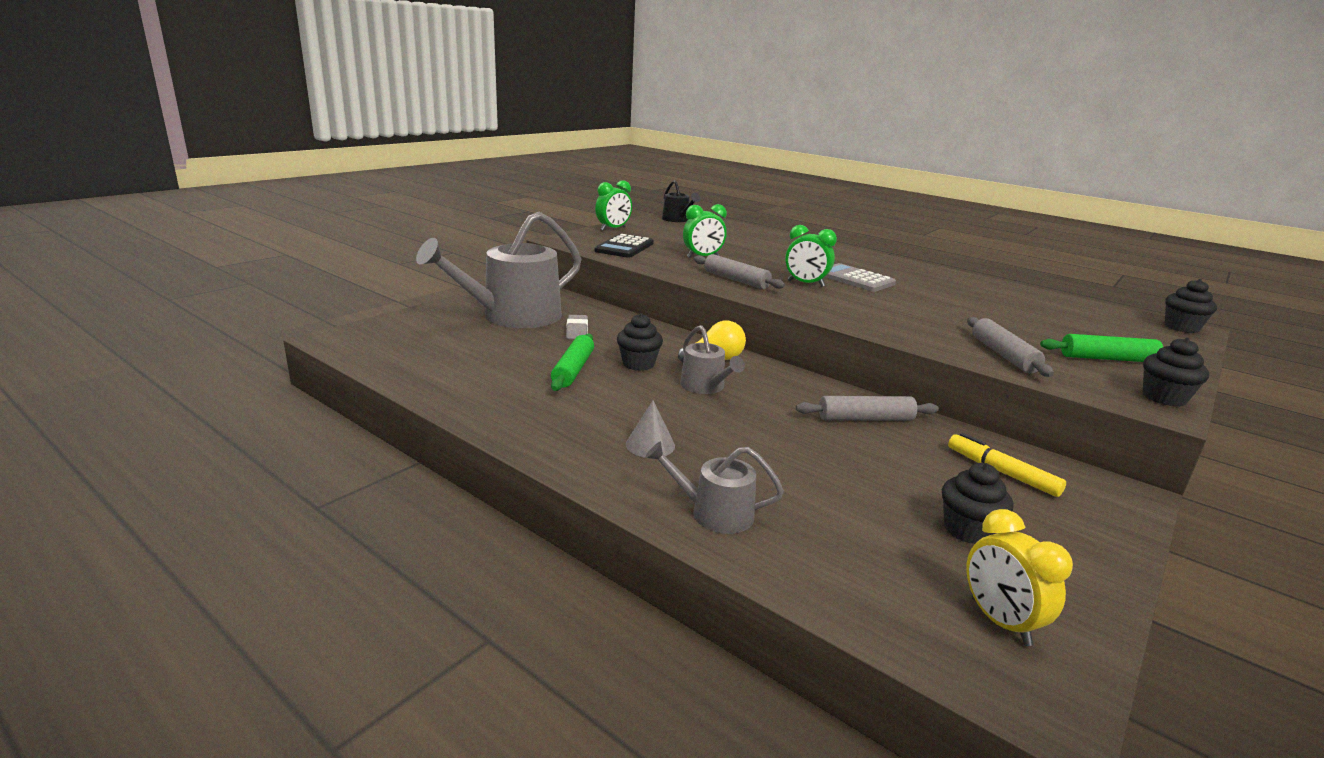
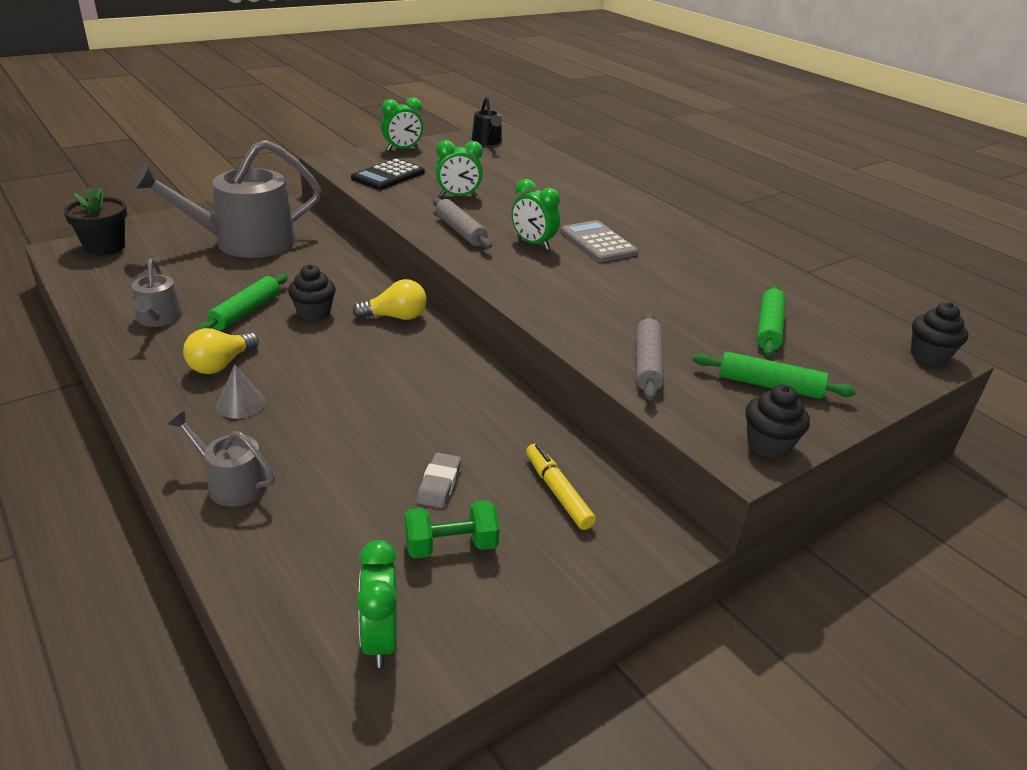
camera: 15 degrees right, 10 degrees up
grey eraser [566,315,588,339] -> grey eraser moved to [416,452,461,508]
grey watering can [680,325,745,394] -> grey watering can moved to [132,258,183,327]
grey rolling pin [796,396,939,421] -> none
black cupcake [942,463,1013,544] -> green dumbbell [405,500,500,559]
yellow clock [967,509,1073,646] -> green clock [357,540,397,668]
none -> black flower pot [63,187,127,256]
none -> yellow light bulb [183,328,259,374]
none -> green rolling pin [757,285,786,357]

